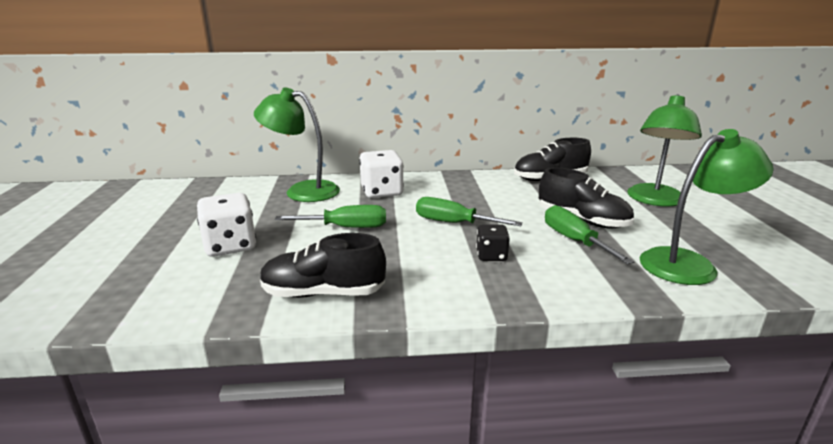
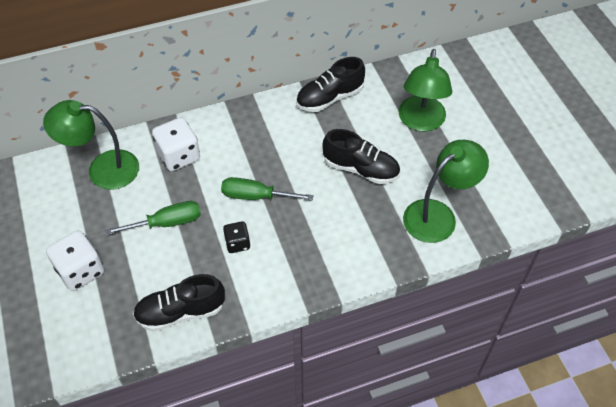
camera: 15 degrees left, 30 degrees up
black dice [476,224,510,261] -> black dice moved to [223,221,250,253]
green screwdriver [545,205,634,264] -> none

